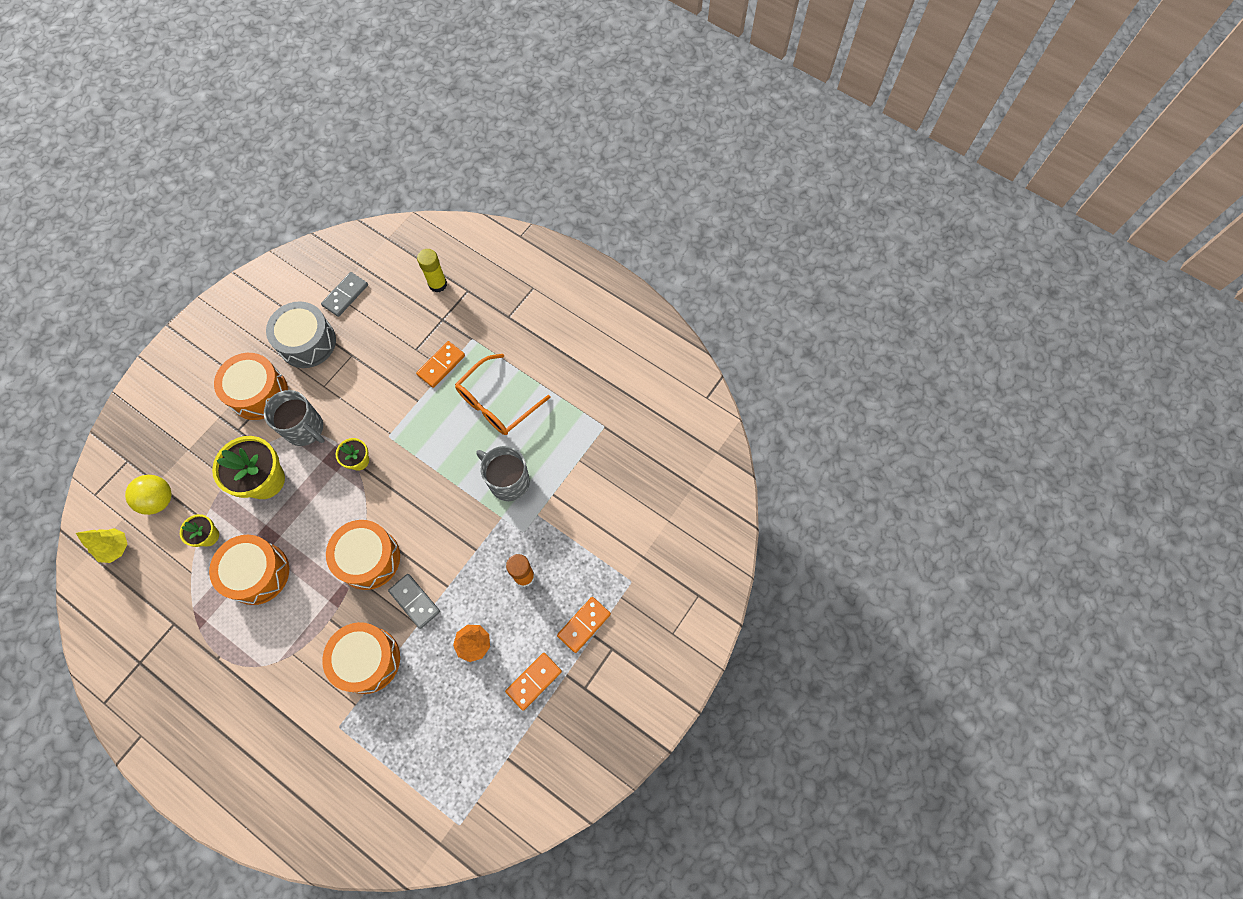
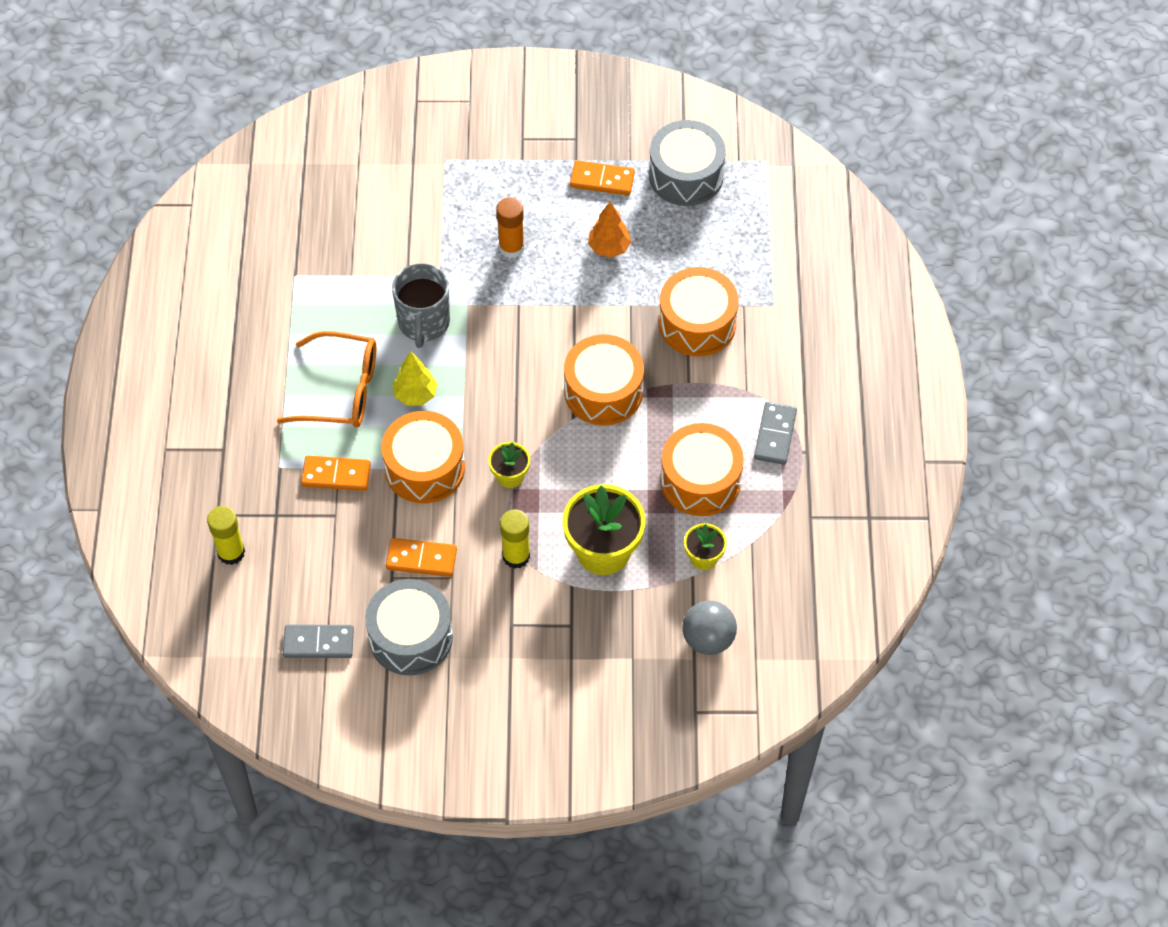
camera: 125 degrees left, 10 degrees down
yellow tree [76,528,127,563] -> yellow tree moved to [392,351,437,406]
yellow ball [125,475,172,515] -> grey ball [682,600,737,655]
orange drum [214,353,288,420] -> orange drum moved to [381,411,465,503]
grey mug [264,390,325,446] -> yellow glue stick [500,510,530,569]
grey domino [388,574,440,629] -> grey domino moved to [754,402,797,465]
orange domino [557,597,611,653] -> orange domino moved to [386,538,457,577]
none -> grey drum [649,120,726,206]

